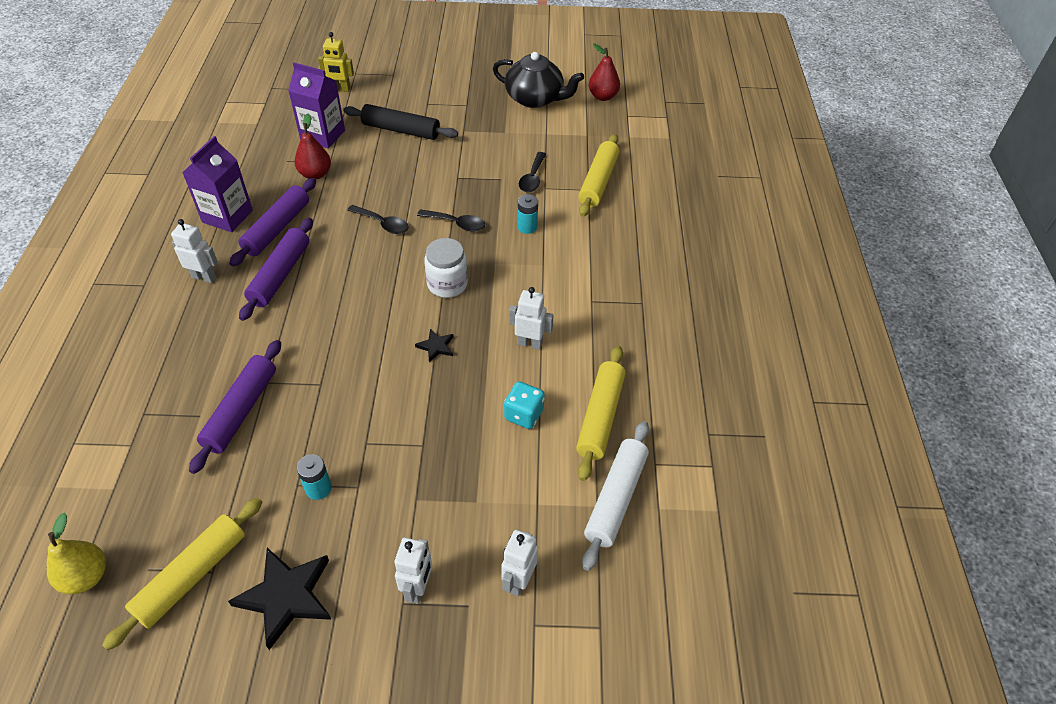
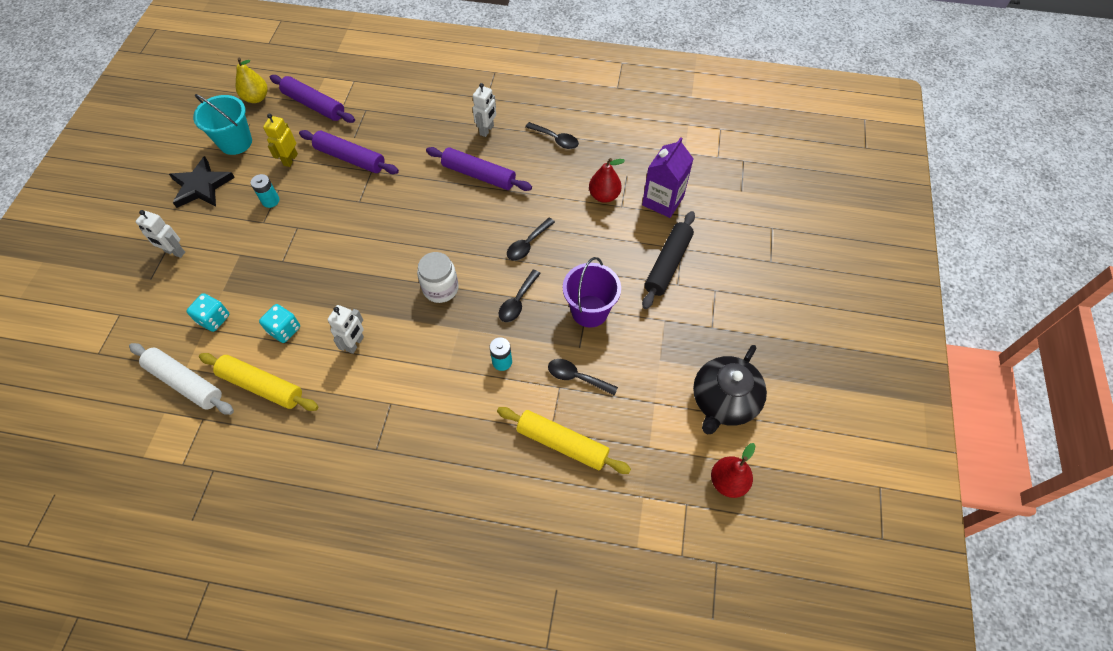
camera: 100 degrees right, 10 degrees up
yellow rolling pin [102,498,262,651] -> turquoise bucket [193,94,252,155]
purple carton [182,136,253,232] -> black spoon [525,122,579,149]
purple rolling pin [229,178,316,266] -> purple rolling pin moved to [270,75,355,123]
yellow robot [318,32,354,92] -> yellow robot moved to [263,114,298,167]
black star [415,329,453,362] -> none
white robot [501,530,538,596] -> none
none -> turquoise dice [186,293,229,332]
none -> purple bucket [563,257,621,328]

